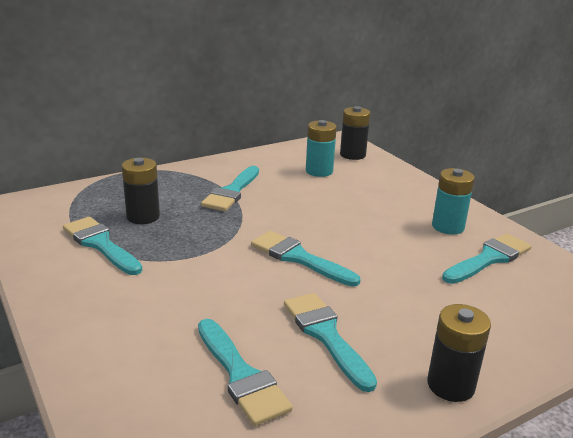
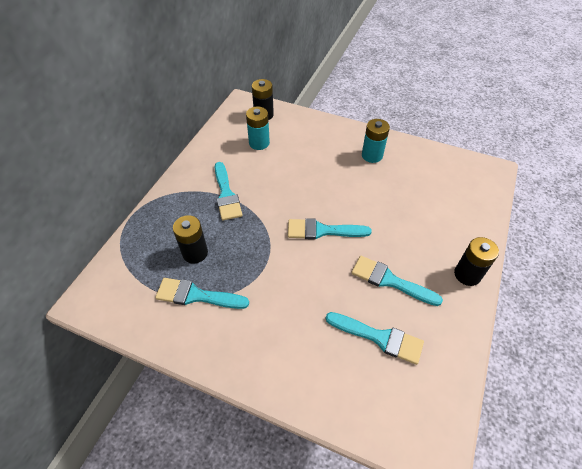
camera: 35 degrees left, 25 degrees up
turquoise brush [442,233,532,284] -> none

